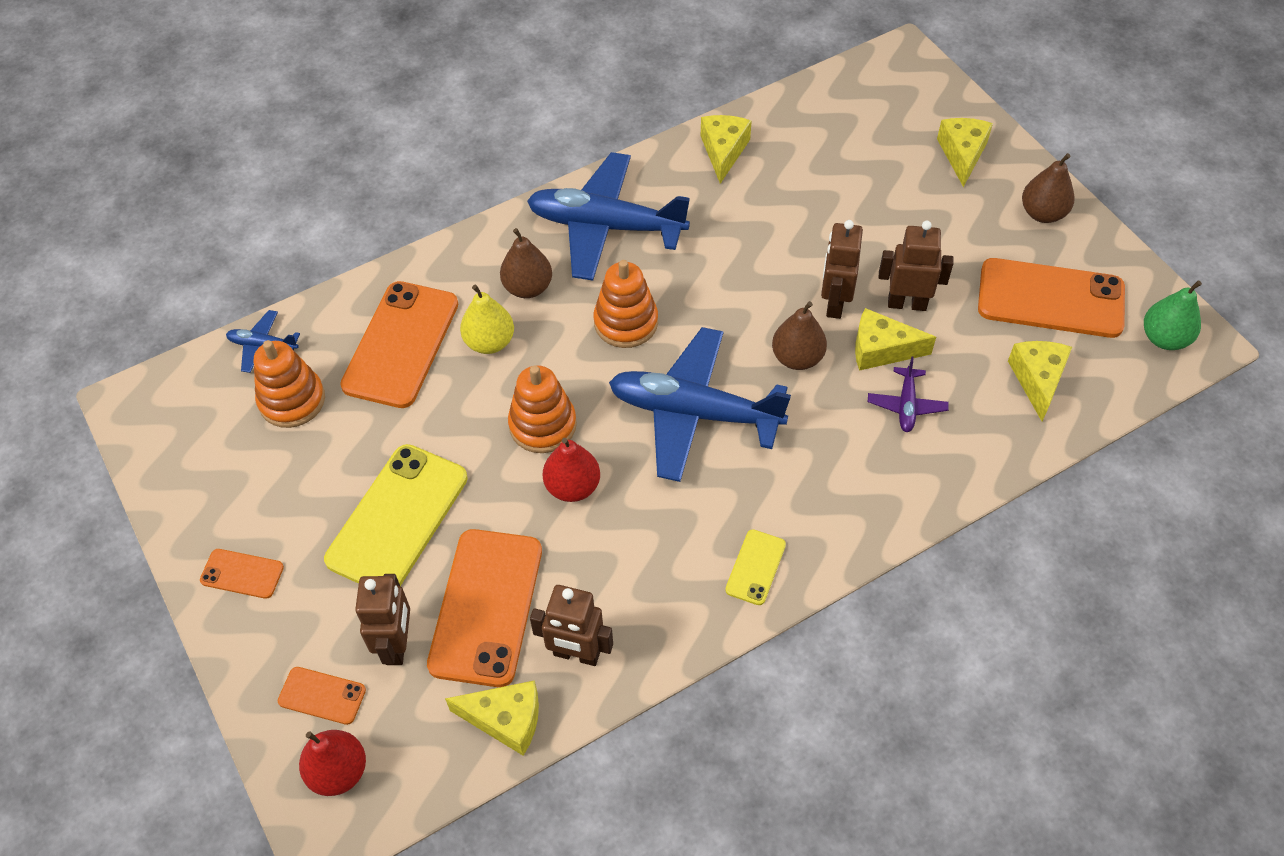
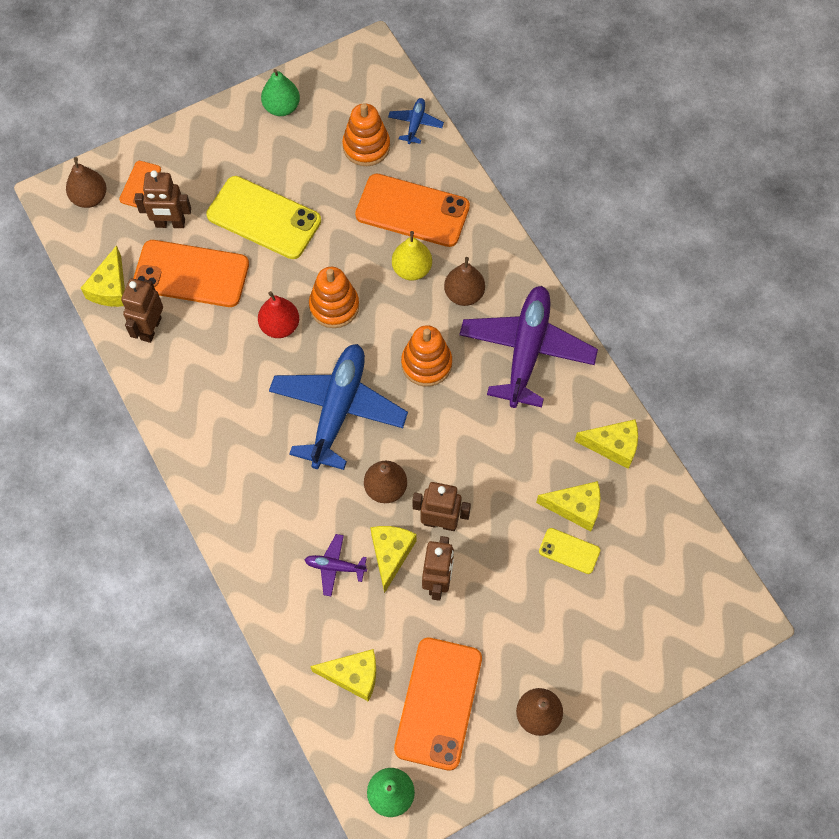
camera: 90 degrees right, 10 degrees up
orange phone [200,549,284,599] -> none
red pear [299,730,366,796] -> brown pear [66,157,107,208]
blue plane [527,152,690,281] -> purple plane [459,286,598,408]
yellow phone [725,529,786,605] -> yellow phone moved to [539,528,600,574]
yellow cheese [937,118,993,187] -> yellow cheese moved to [536,481,600,532]
none -> green pear [261,69,300,116]

